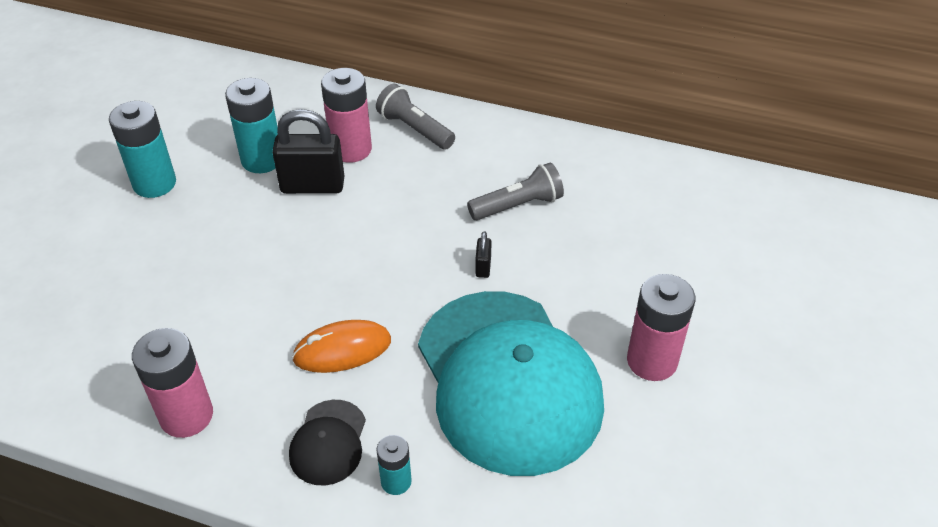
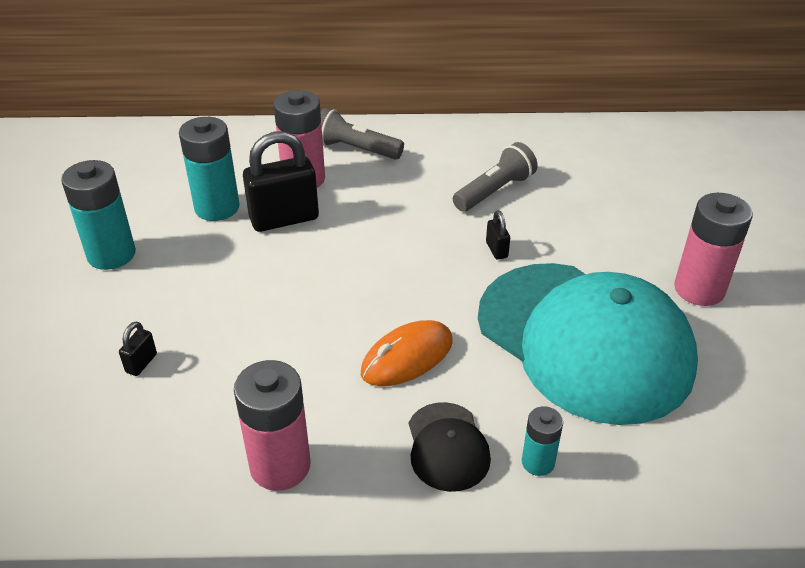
camera: 20 degrees left, 5 degrees down
none -> black padlock [119,321,157,376]

